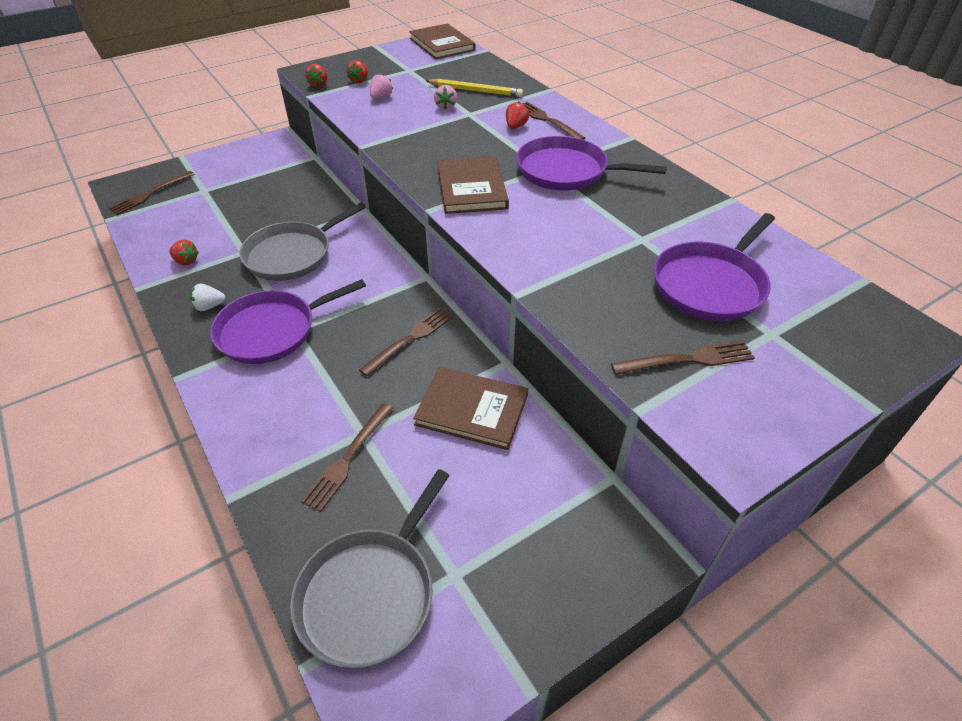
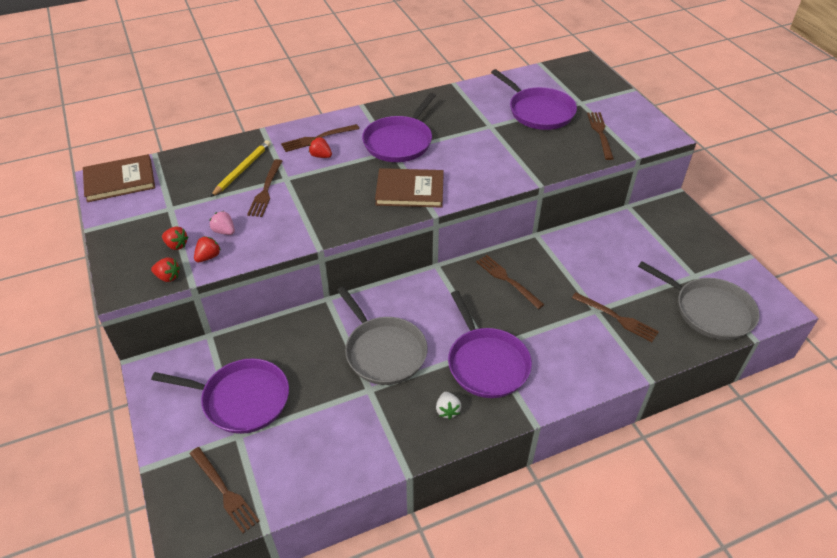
camera: 80 degrees left, 0 degrees up
red strawberry [169,240,199,266] -> red strawberry moved to [194,236,221,262]
brown book [413,367,528,450] -> none
pink strawberry [434,85,457,110] -> brown fork [247,159,282,217]
none -> purple pan [151,358,289,434]

